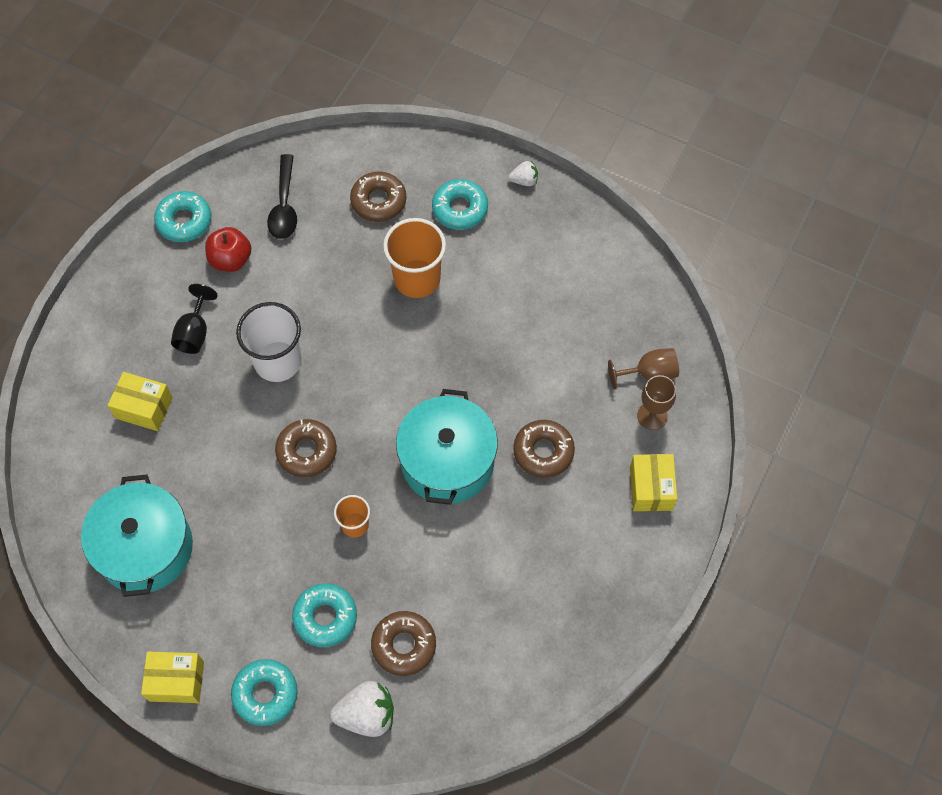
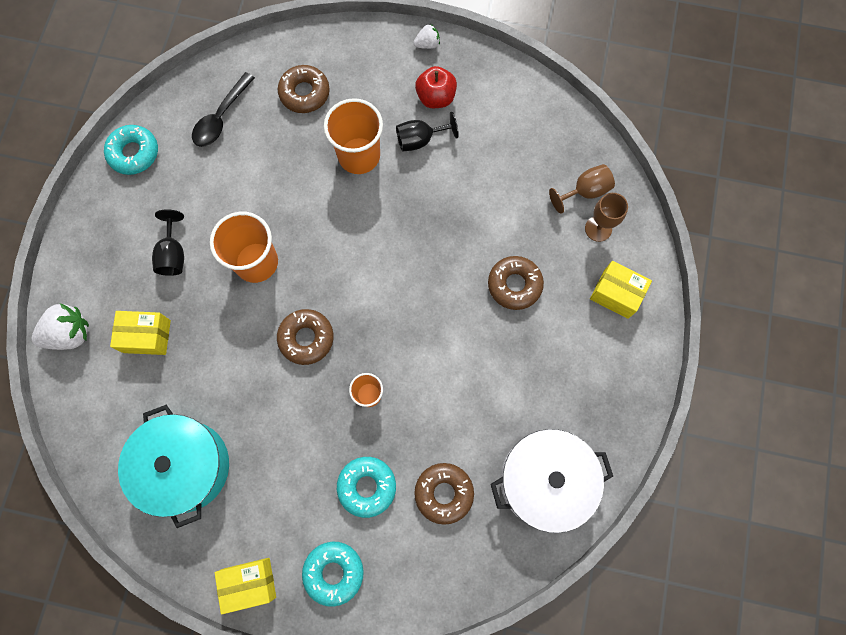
camera: 15 degrees left, 10 degrees up
red apple [205,227,251,272] -> red apple moved to [415,66,457,108]
white cup [236,302,302,382] -> orange cup [210,212,278,283]
black spoon [267,154,297,239] -> black spoon turned 45 degrees clockwise [192,72,255,147]
white strawberry [330,681,394,737] -> white strawberry moved to [31,303,89,350]
turquoise pot [396,389,498,505] -> none
turquoise donut [432,179,488,230] -> none
yellow box [630,454,677,511] -> yellow box turned 45 degrees counterclockwise [590,261,652,319]
none -> black goblet [396,112,459,152]
none -> white pot [490,429,613,533]

